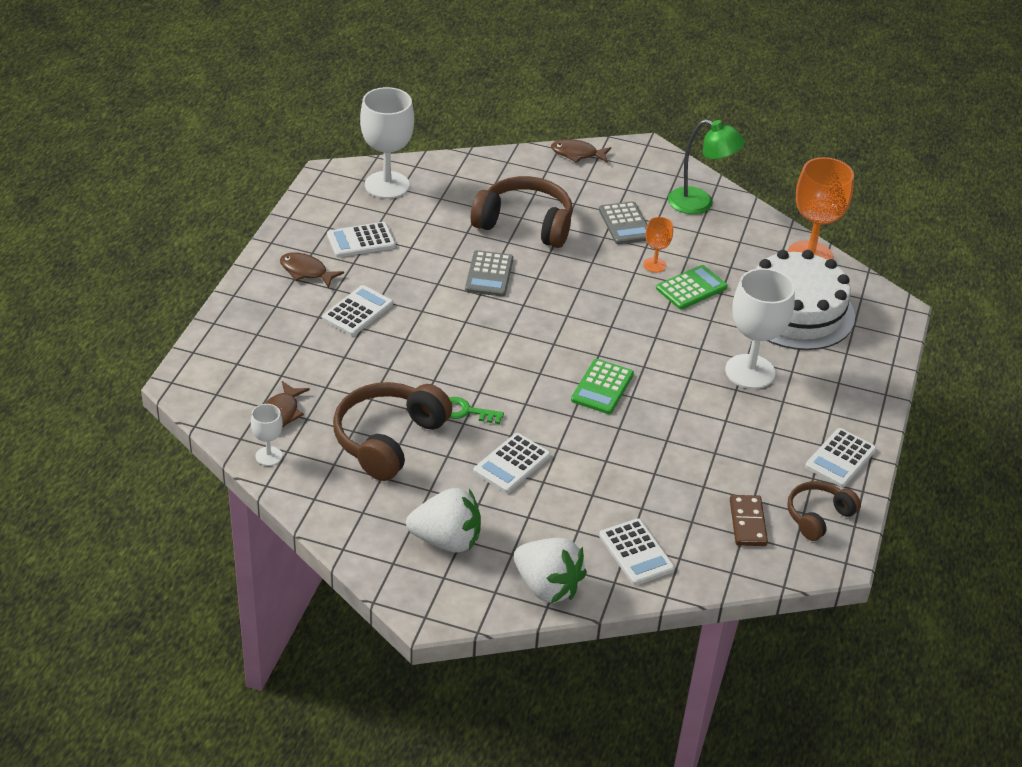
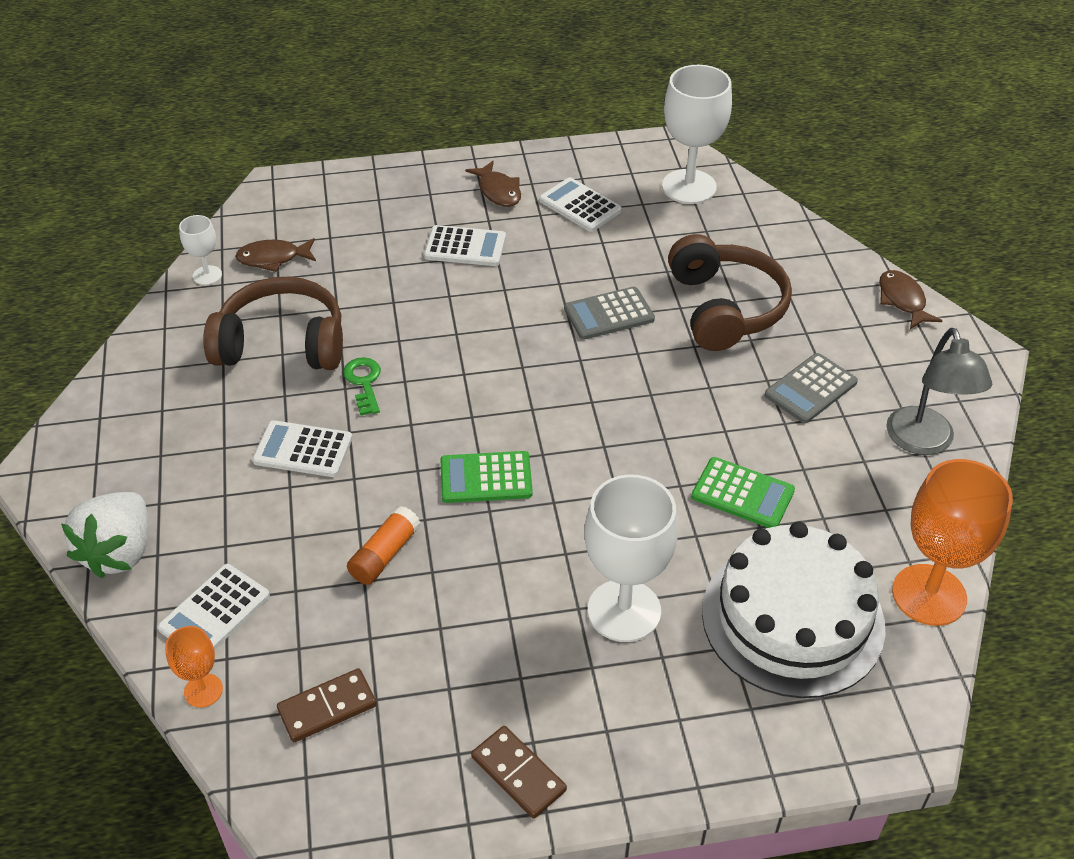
camera: 65 degrees right, 5 degrees up
brown fish [280,252,344,288] -> brown fish turned 150 degrees clockwise [465,161,521,207]
white strawberry [406,488,481,552] -> none
orange goblet [644,217,673,273] -> orange goblet moved to [165,626,223,708]
green lamp [668,119,745,214] -> grey lamp [886,327,992,455]
brown headphones [787,481,861,541] -> none
white calculator [805,428,877,487] -> brown domino [471,726,567,819]
none -> orange glue stick [347,506,421,585]

